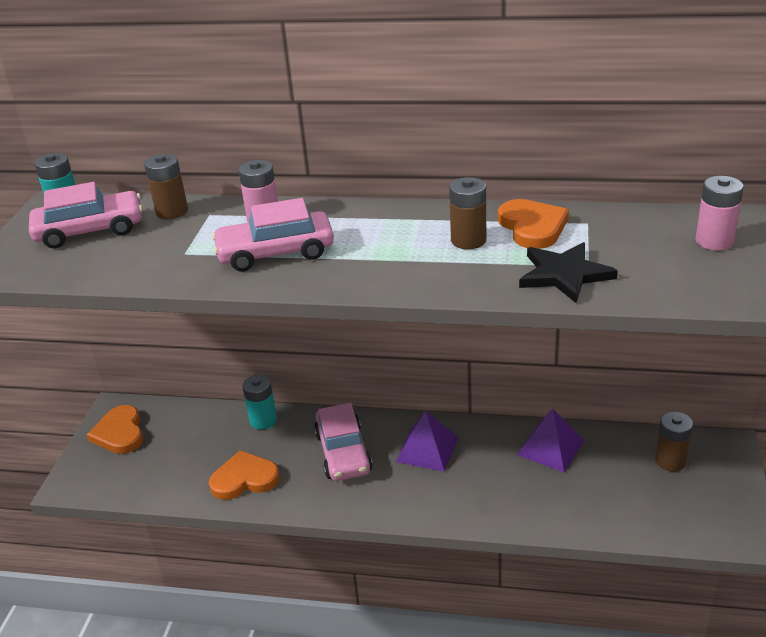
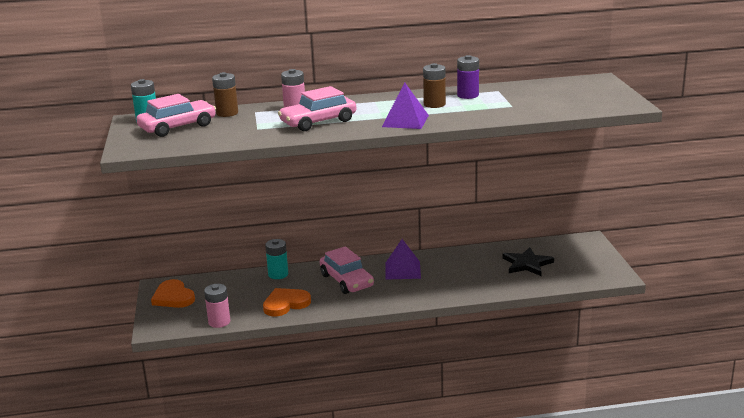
camera: 20 degrees left, 10 degrees down
orange heart [498,199,569,249] -> purple battery [457,55,479,99]
purple pyramid [517,408,585,472] -> purple pyramid moved to [382,82,429,129]
black star [519,242,618,303] -> black star moved to [502,247,554,276]
brown battery [655,412,693,472] -> none
pink battery [695,176,743,250] -> pink battery moved to [204,284,230,328]

